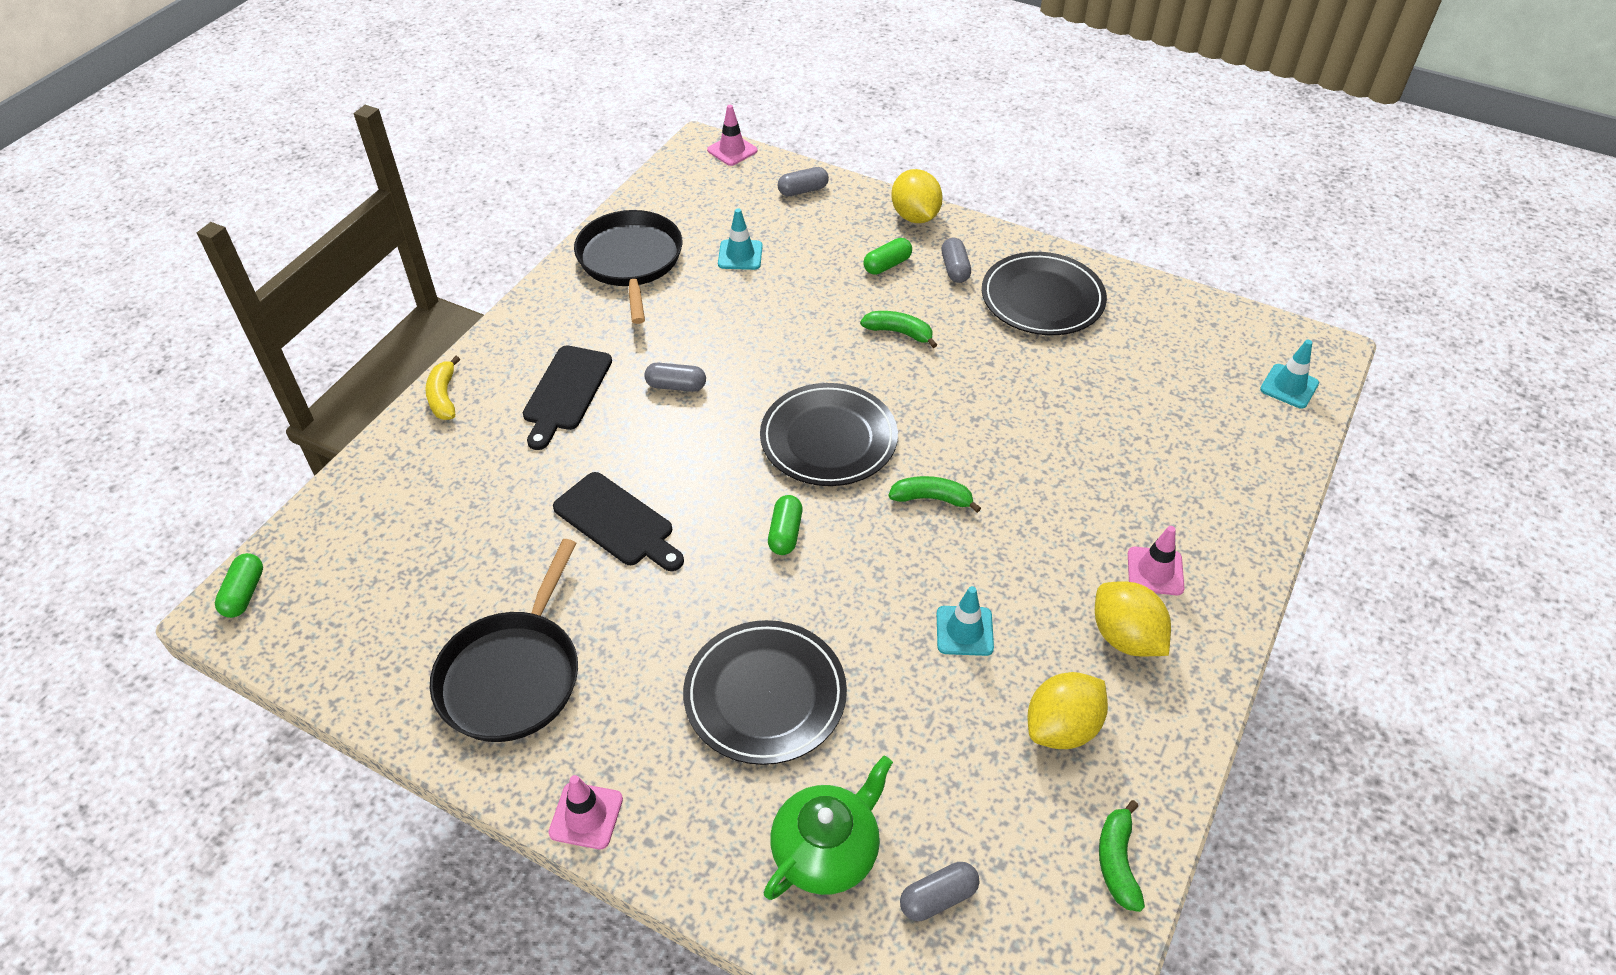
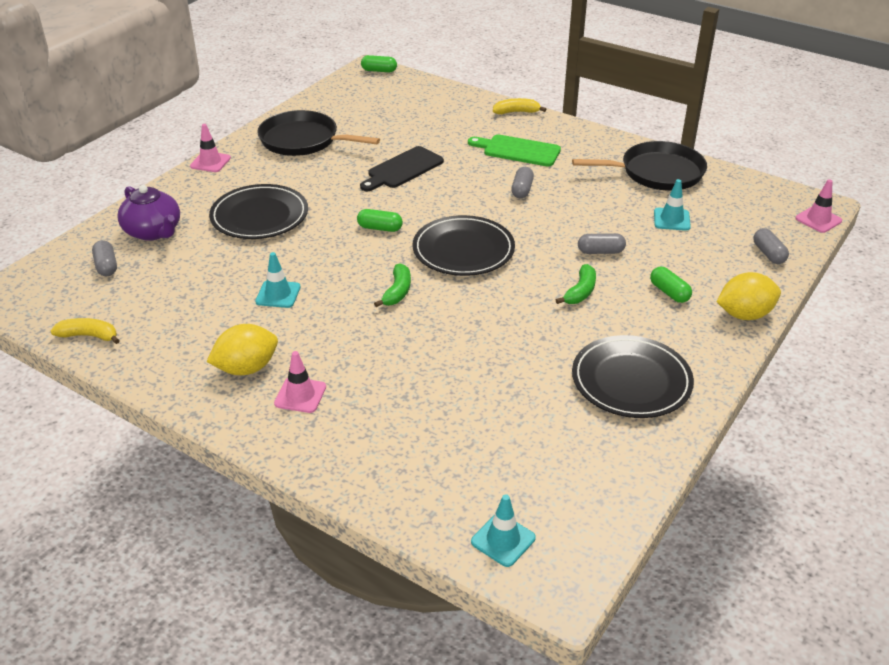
camera: 95 degrees right, 10 degrees down
black cutting board [523,346,612,450] -> green cutting board [468,135,561,167]
green teapot [764,756,893,900] -> purple teapot [117,185,180,241]
grey capsule [941,238,971,283] -> grey capsule moved to [578,233,626,254]
yellow lemon [1028,672,1108,749] -> none
green banana [1099,800,1145,912] -> yellow banana [51,318,120,344]

